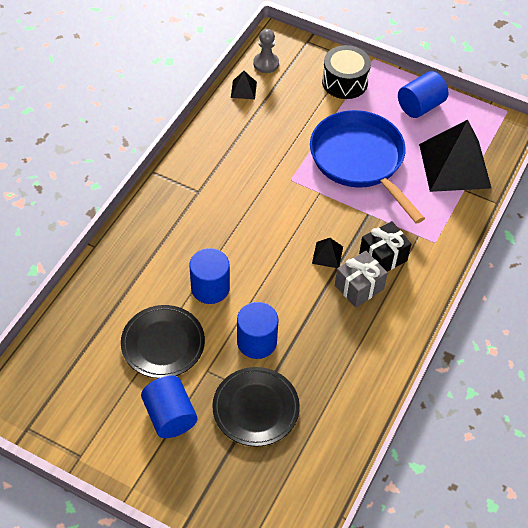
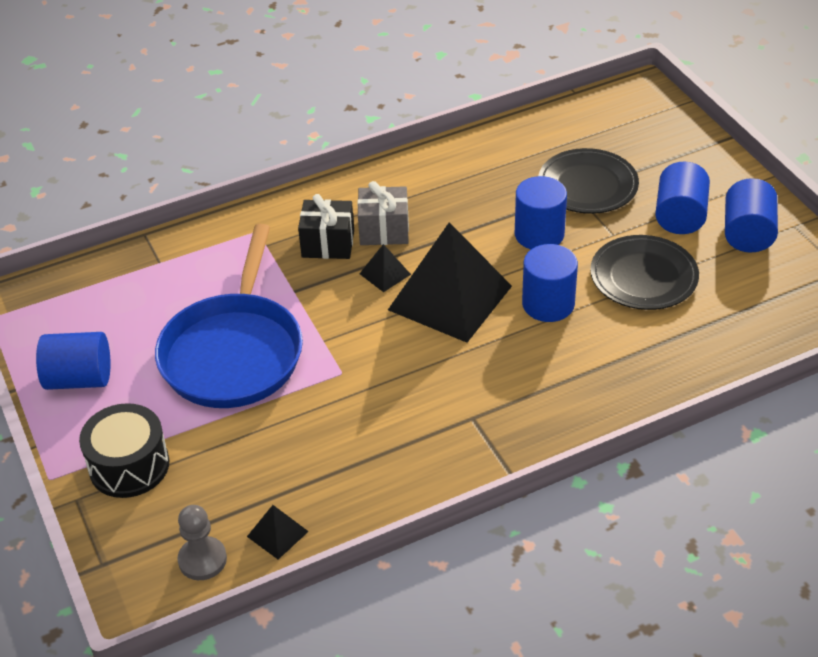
camera: 140 degrees left, 10 degrees down
black pyramid [419,120,491,192] -> black pyramid moved to [388,222,512,343]
none -> blue cylinder [725,178,778,253]

